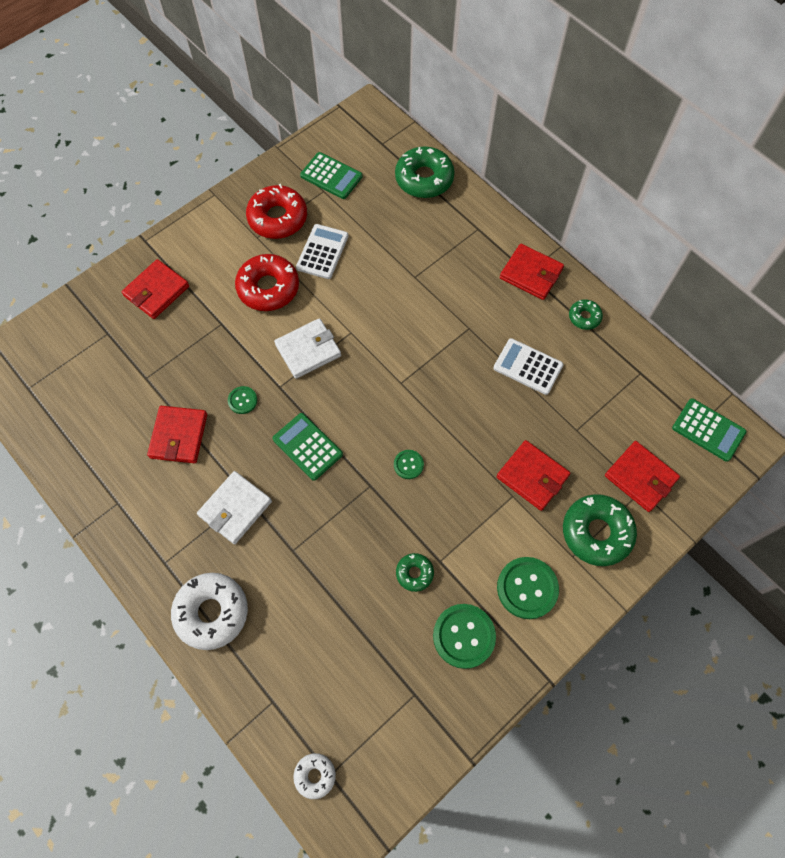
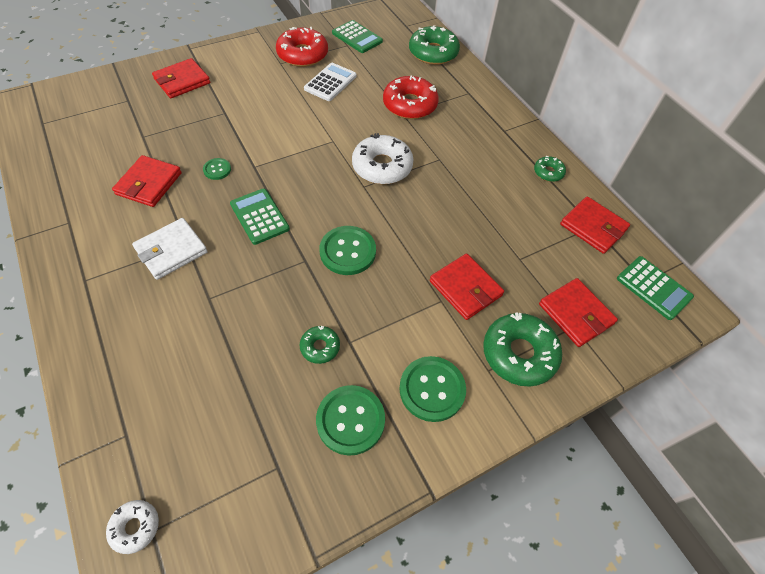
camera: 10 degrees right, 10 degrees down
white donut [171,573,248,650] -> white donut moved to [352,133,414,184]
red donut [235,254,299,311] -> red donut moved to [383,75,439,119]
white wallet [274,318,341,379] -> none
green button [394,450,424,479] -> green button [319,226,376,275], size x1.89
white calculator [494,338,564,395] -> none
red wallet [500,244,564,300] -> red wallet moved to [560,196,630,254]

